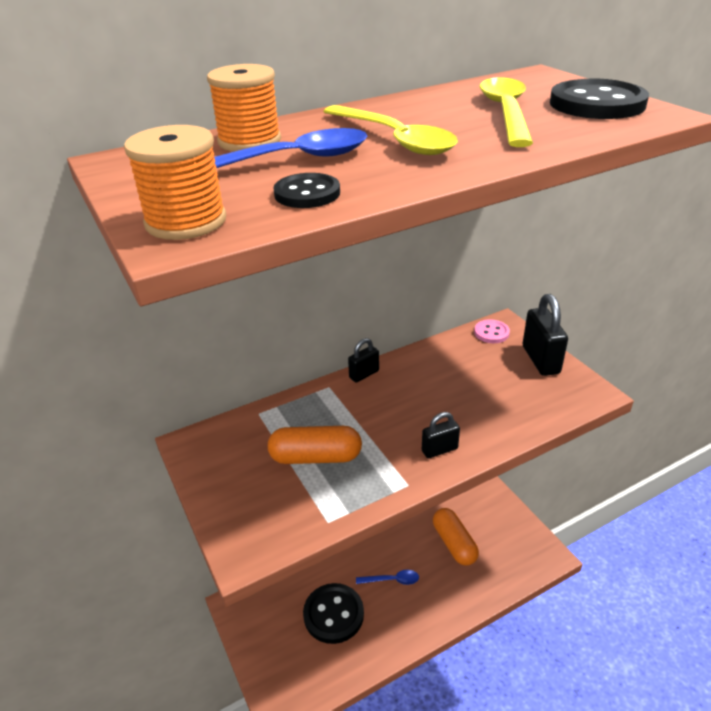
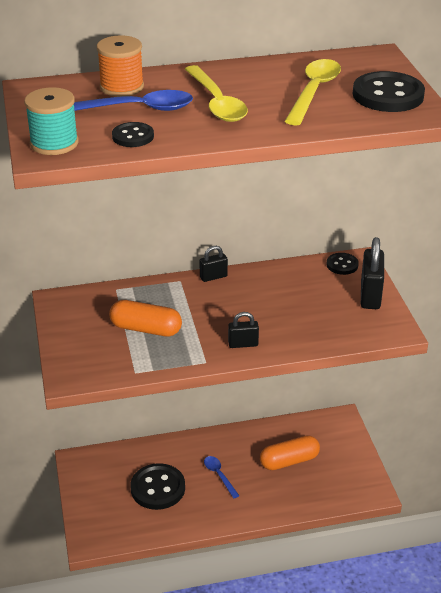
camera: 15 degrees right, 0 degrees up
orange spool [124,125,226,240] -> turquoise spool [24,87,79,155]
blue spoon [356,570,419,585] -> blue spoon turned 135 degrees counterclockwise [204,456,239,499]
orange capsule [433,508,479,566] -> orange capsule turned 75 degrees clockwise [260,435,320,470]
pink button [474,320,510,343] -> black button [327,253,359,275]

